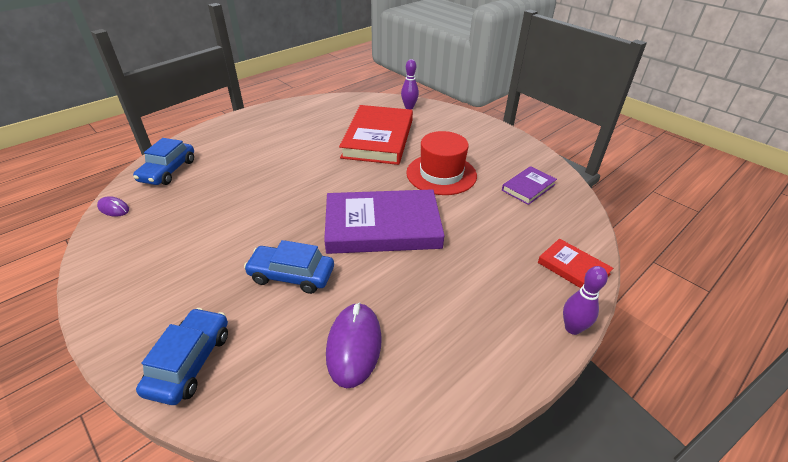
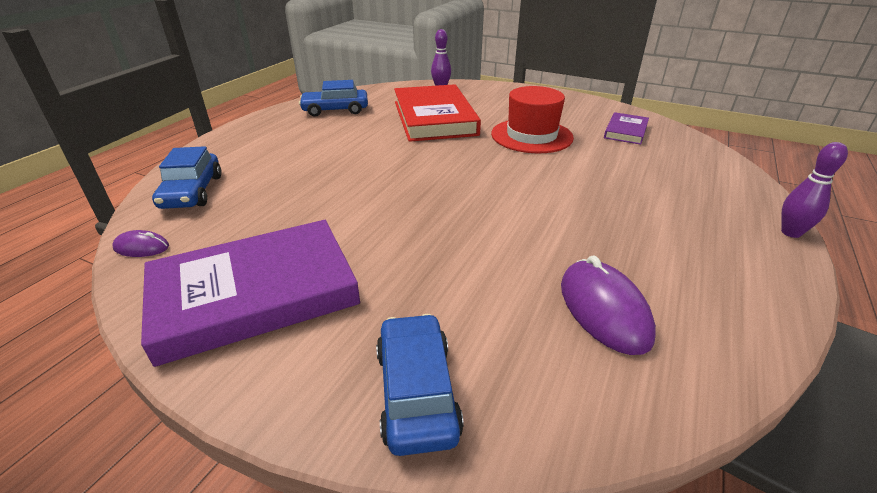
camera: 20 degrees left, 5 degrees down
blue car [244,240,334,294] -> blue car moved to [299,80,368,117]
purple book [324,189,445,254] -> purple book moved to [141,220,360,367]
red book [538,238,613,288] -> none

